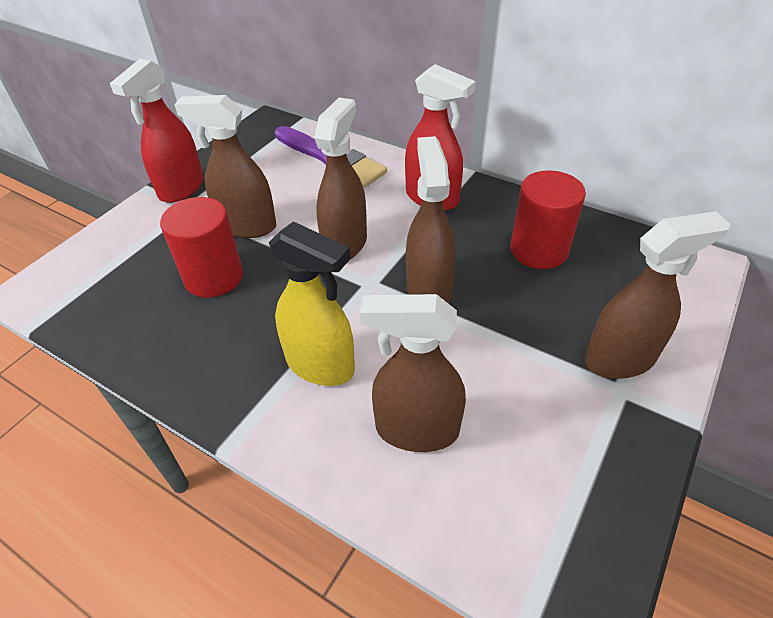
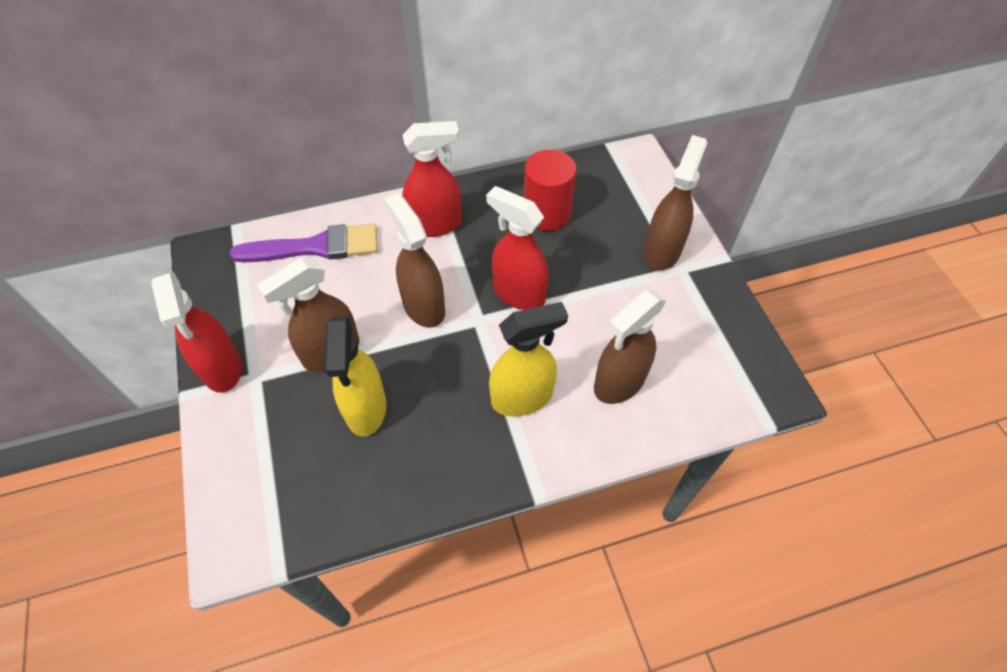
camera: 50 degrees left, 10 degrees up
red cylinder [160,197,243,298] -> yellow spray bottle [324,316,386,437]
brown spray bottle [406,136,456,303] -> red spray bottle [486,186,549,310]

